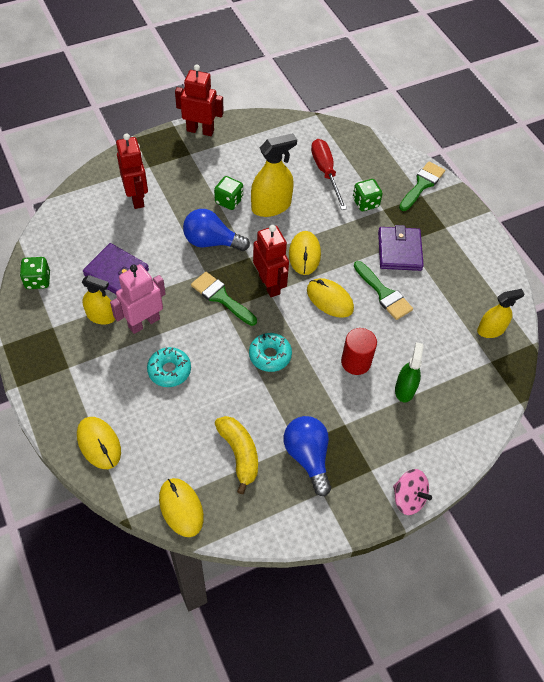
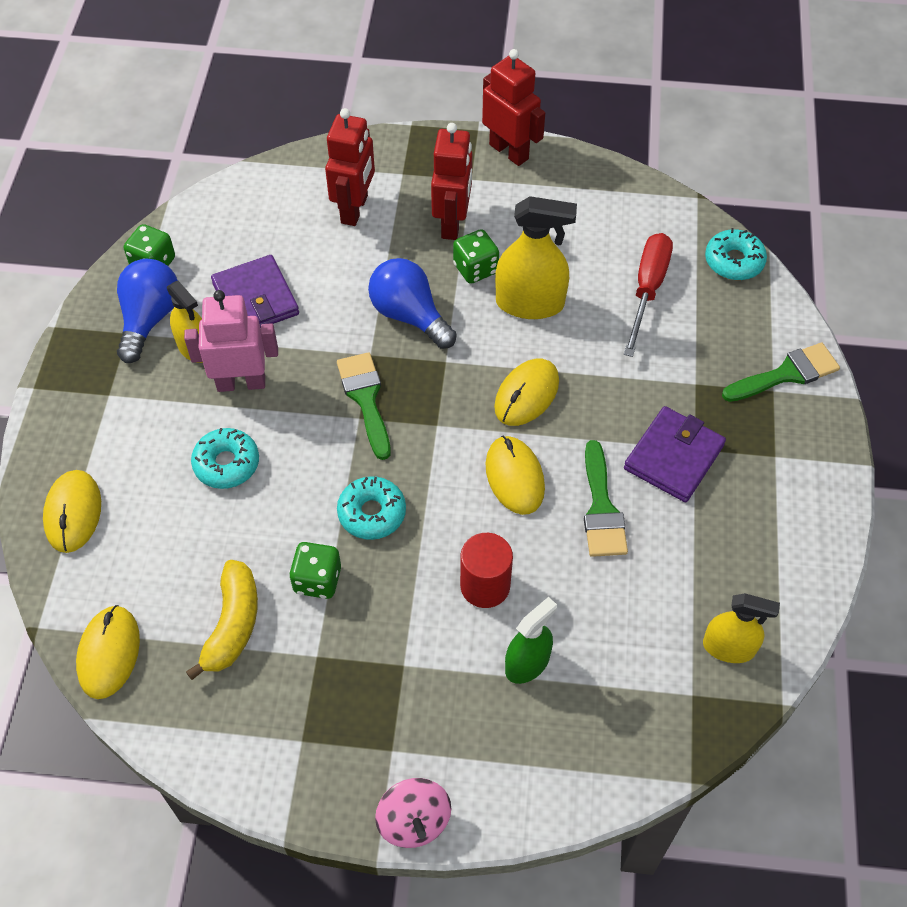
camera: 35 degrees right, 0 degrees up
red robot [253,225,289,297] -> red robot moved to [431,123,472,240]
blue light bulb [284,416,331,496] -> blue light bulb moved to [117,259,178,363]
green dice [353,179,382,211] -> green dice moved to [289,542,341,599]
none -> turquoise donut [705,228,767,280]

